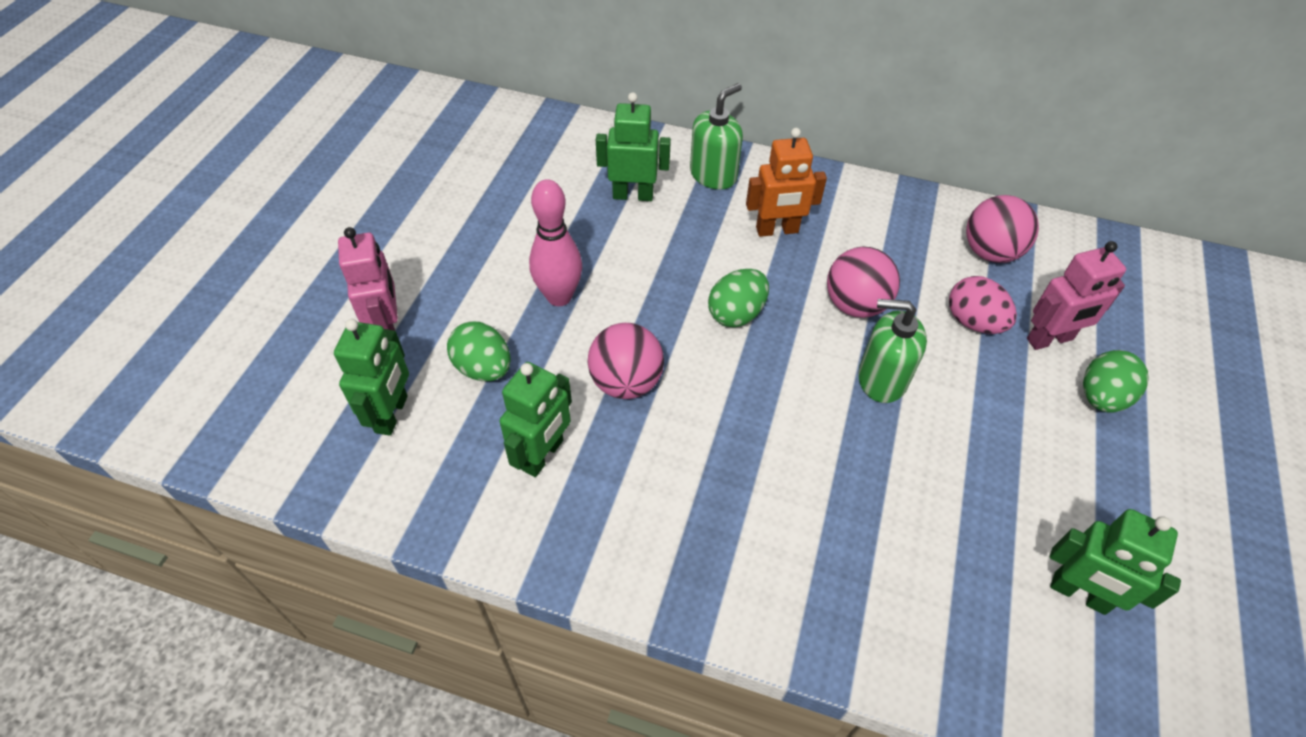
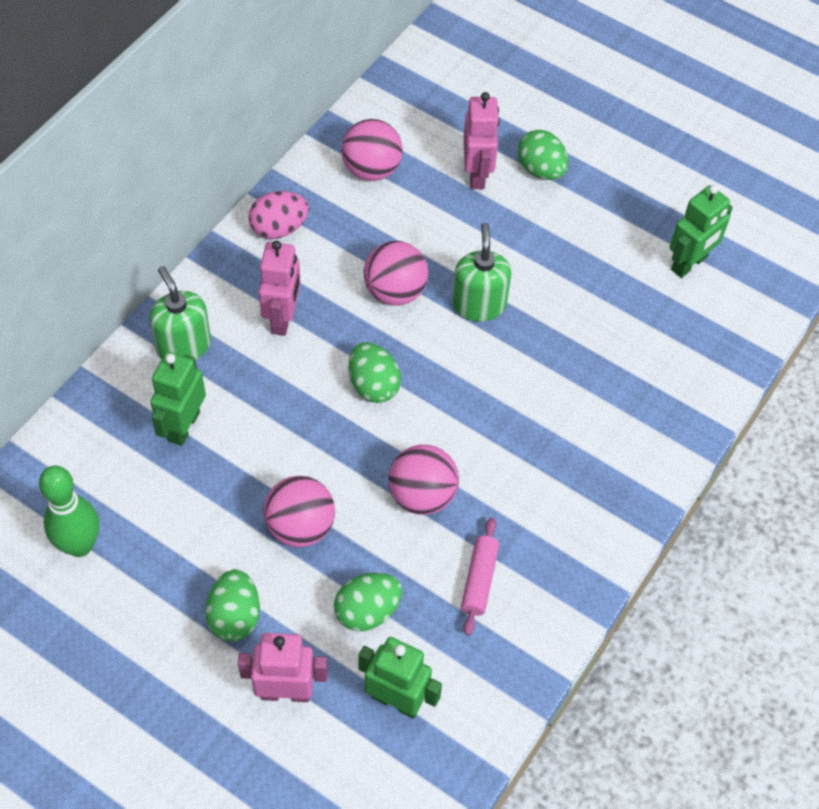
camera: 75 degrees left, 5 degrees up
green robot [499,362,572,477] -> pink rolling pin [461,518,499,636]
pink bowling pin [529,179,582,306] -> pink ball [263,476,335,547]
orange robot [746,128,827,237] -> pink robot [259,241,301,336]
green soap dispenser [858,299,927,403] -> green soap dispenser turned 150 degrees clockwise [452,222,512,322]
pink egg [949,276,1017,334] -> pink egg moved to [248,191,309,239]
none -> green bowling pin [39,466,99,557]
none -> green egg [205,569,260,641]

